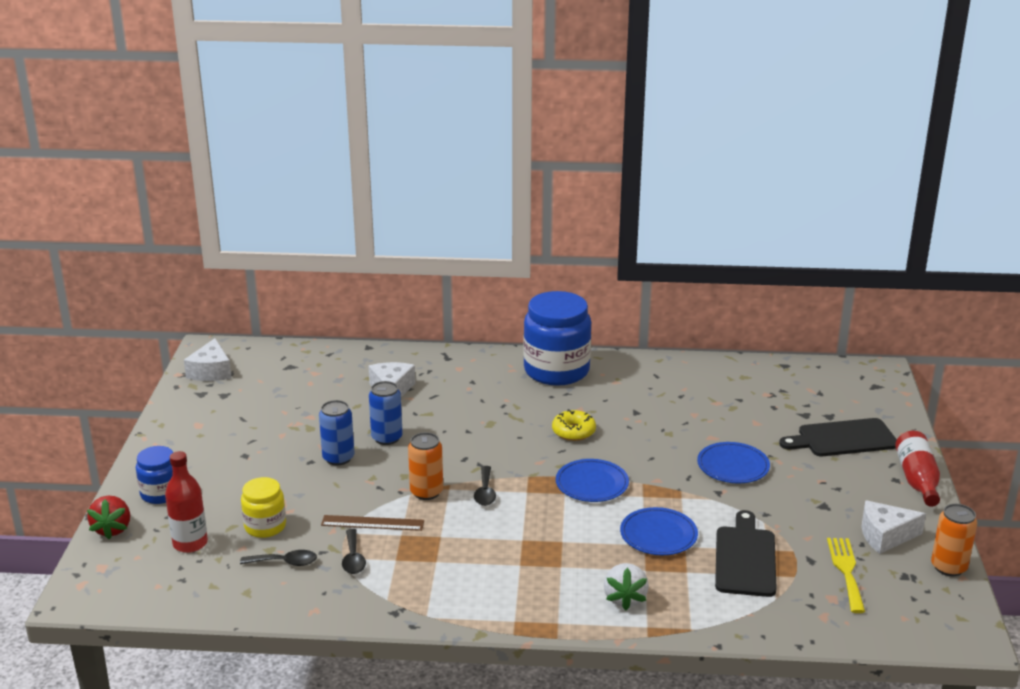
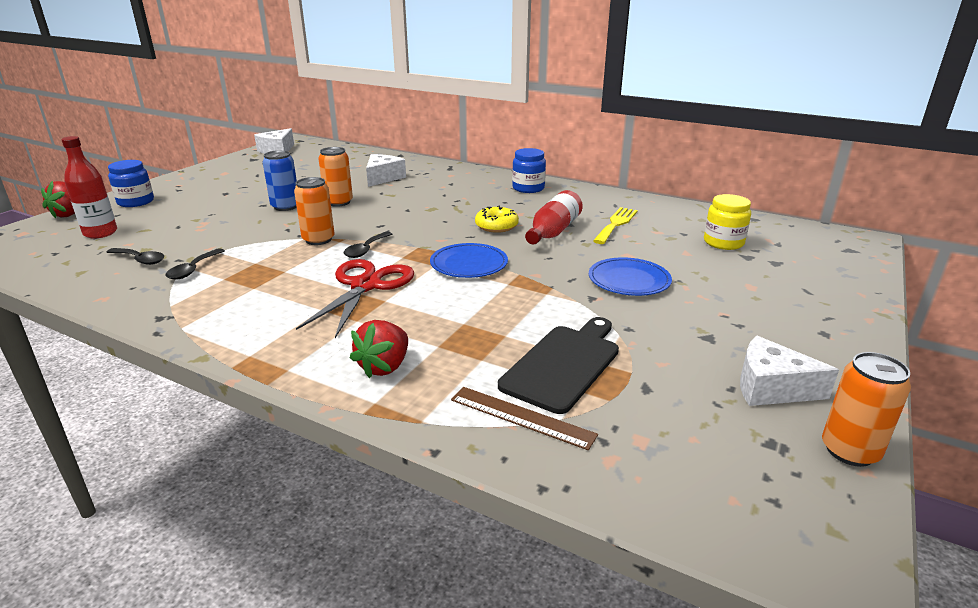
camera: 25 degrees right, 0 degrees up
yellow jar [241,477,286,538] -> yellow jar moved to [704,194,751,250]
brown ruler [321,515,424,531] -> brown ruler moved to [451,387,598,450]
blue can [369,381,403,445] -> orange can [318,147,353,207]
blue jar [523,291,591,386] -> blue jar [512,148,546,193], size x0.53
white strawberry [604,563,649,610] -> red strawberry [350,320,408,378]
blue plate [620,507,698,555] -> none
black cutting board [779,418,897,456] -> none
yellow fork [827,538,865,613] -> yellow fork moved to [593,207,638,244]
red bottle [895,431,940,507] -> red bottle moved to [525,190,583,244]
none -> red scissors [296,259,414,338]

